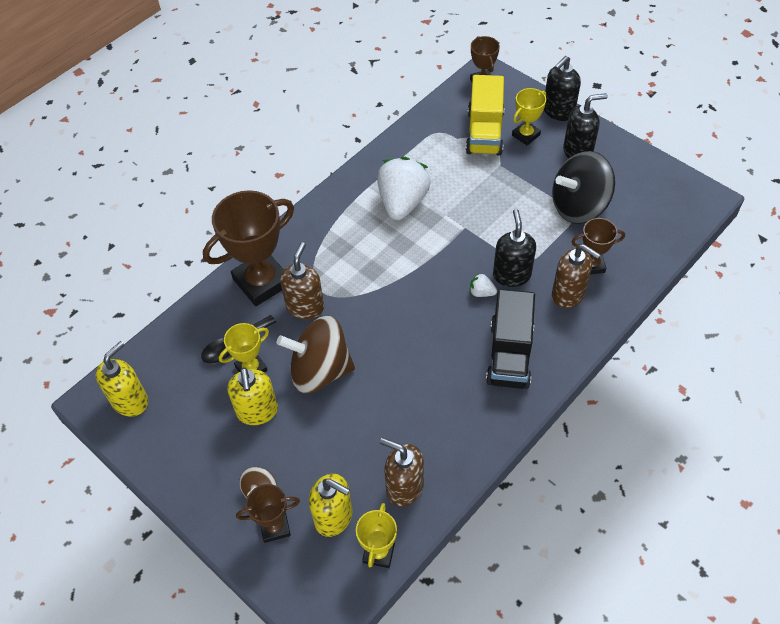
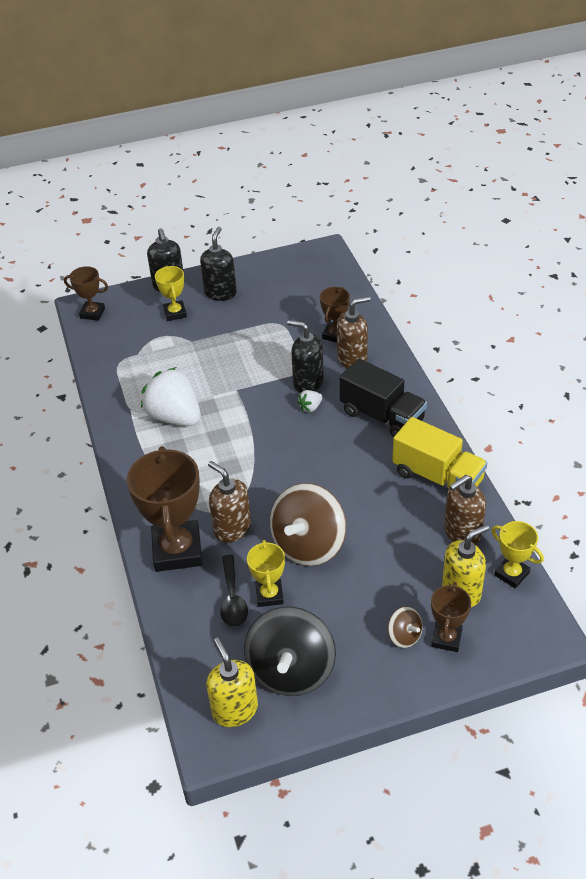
camera: 60 degrees left, 10 degrees down
yellow soap dispenser [227,367,278,425] -> none
yellow truck [466,75,504,156] -> yellow truck moved to [392,417,487,489]
black spinning top [552,151,615,224] -> black spinning top moved to [244,607,336,696]

